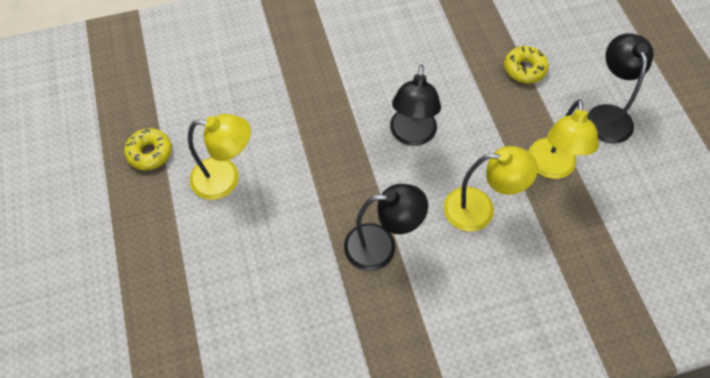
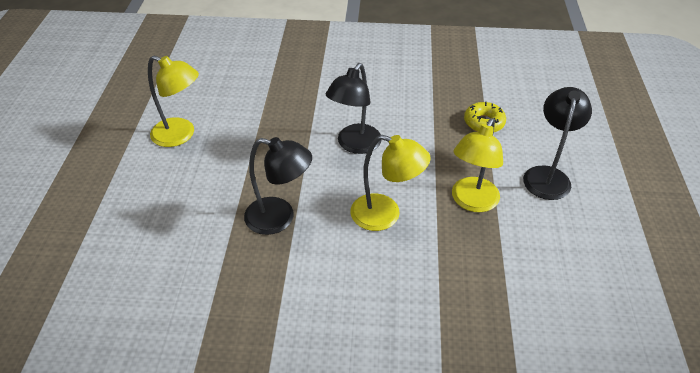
camera: 20 degrees right, 15 degrees down
yellow donut [124,128,172,170] -> none

